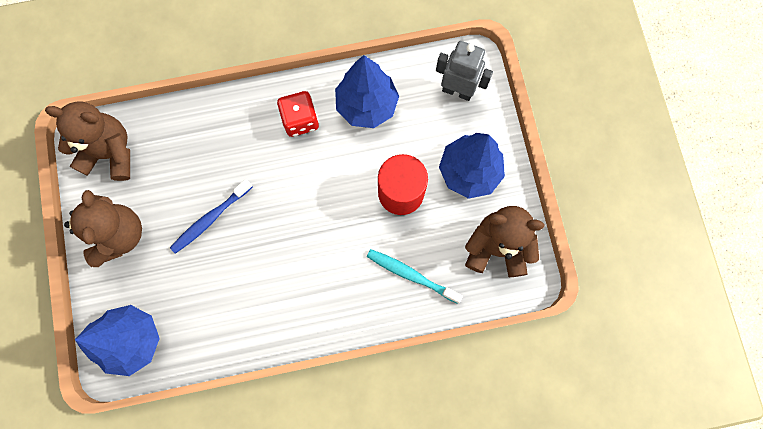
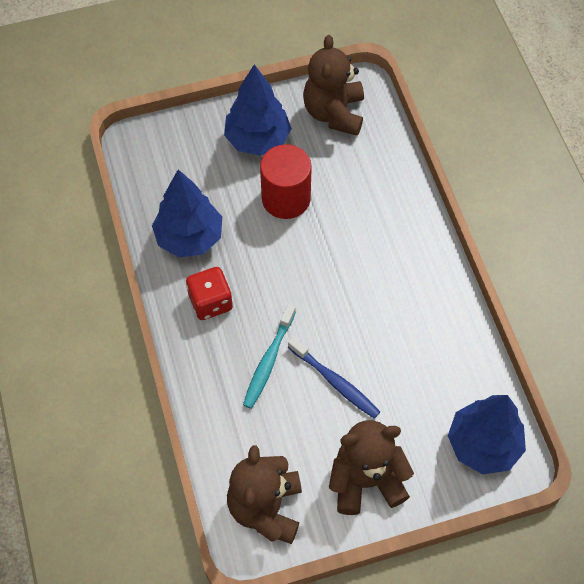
camera: 95 degrees left, 15 degrees down
turquoise toothbrush [367,249,463,304] -> turquoise toothbrush moved to [243,304,296,409]
grey robot [436,41,493,101] -> none

